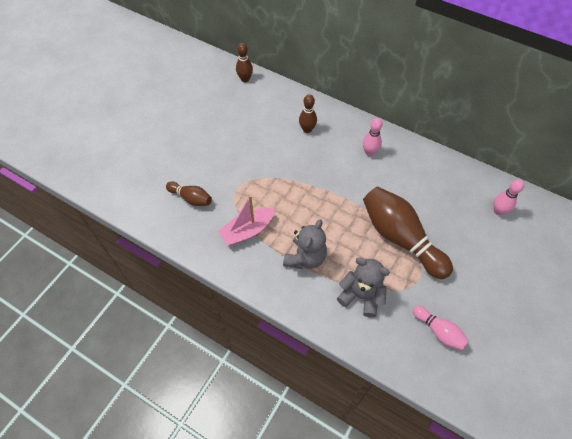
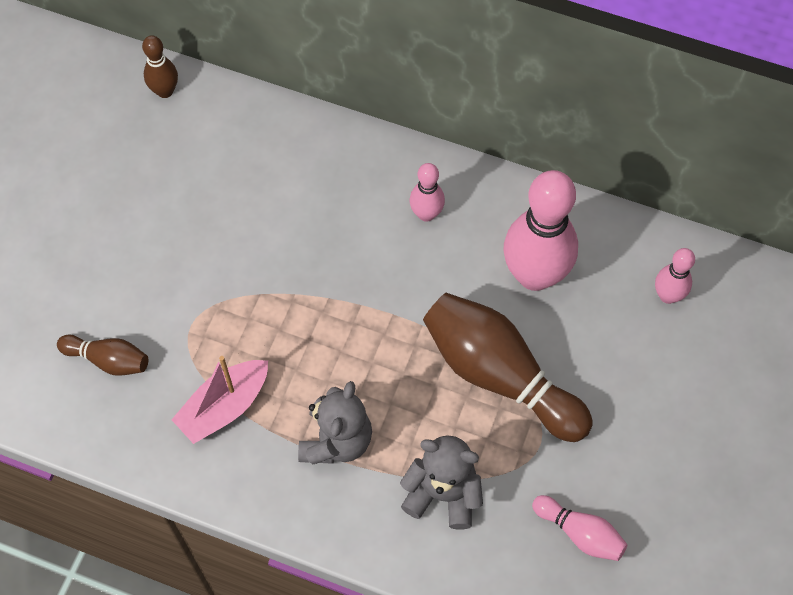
camera: 10 degrees left, 5 degrees up
brown bowling pin [299,94,317,133] -> none
none -> pink bowling pin [503,170,578,291]

